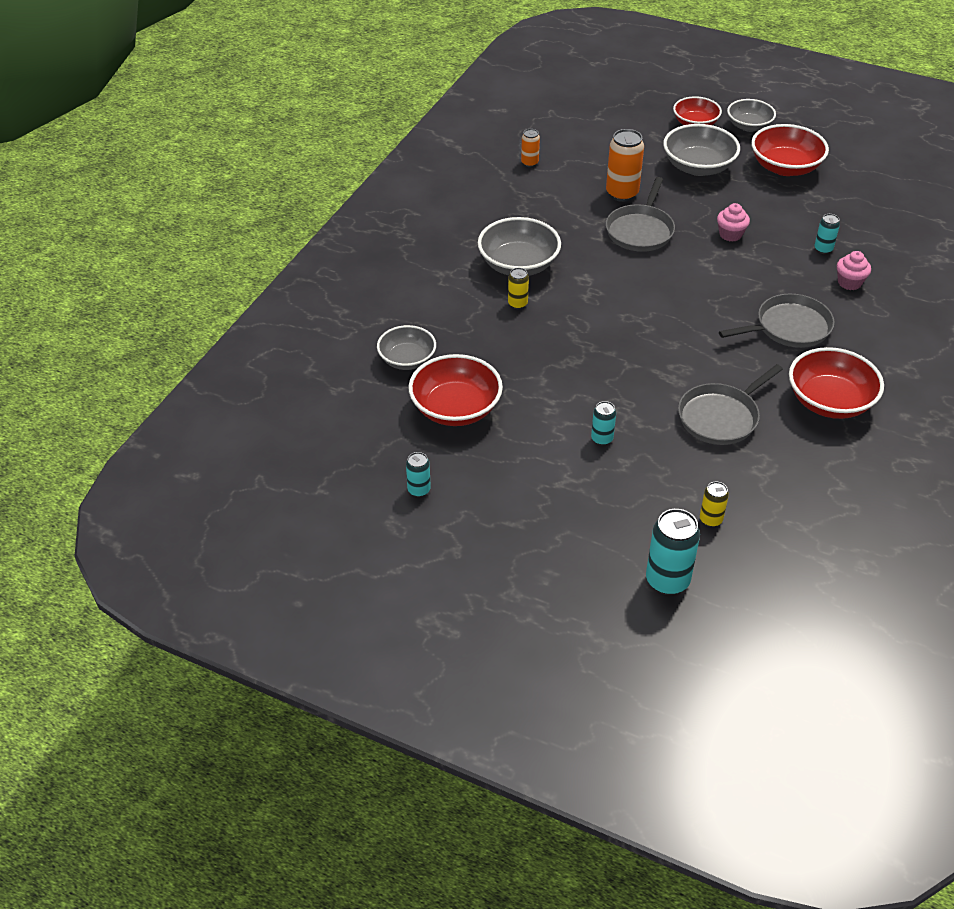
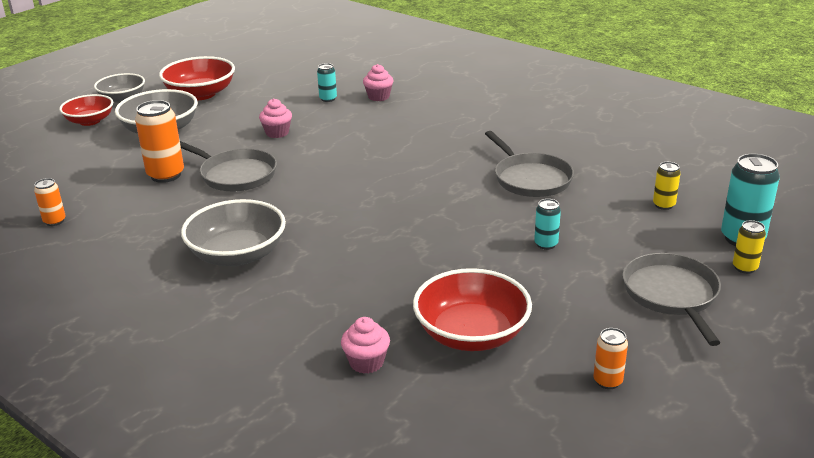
camera: 75 degrees left, 15 degrees down
grey bowl [377,325,436,370] -> pink cupcake [341,317,390,374]
turquoise can [406,452,431,497] -> orange can [593,328,628,389]
yellow can [508,268,529,309] -> yellow can moved to [733,220,766,274]
grey pan [719,294,834,348] -> grey pan moved to [623,253,721,346]
red bowl [789,347,884,419] -> none

